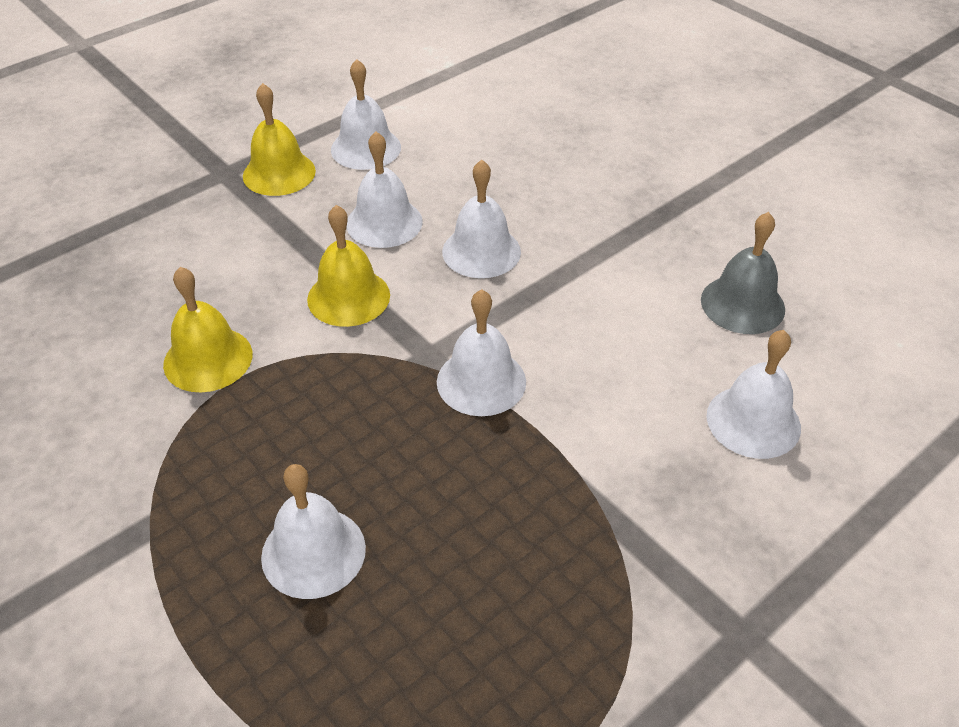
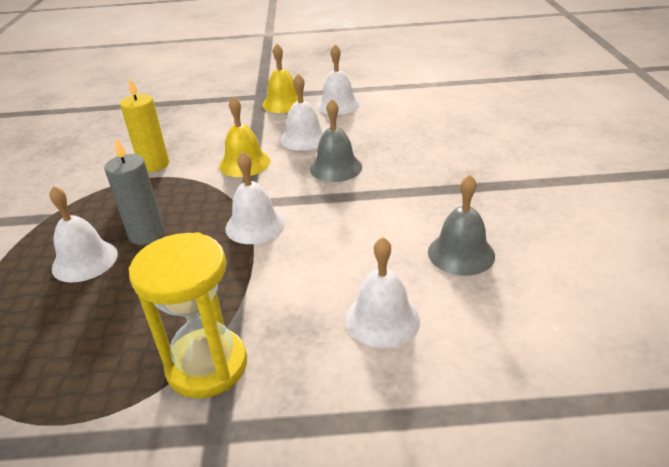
camera: 40 degrees right, 10 degrees down
yellow bell [163,267,252,392] -> yellow candle [120,78,169,172]
white bell [442,160,521,278] -> grey bell [310,99,362,182]
none -> grey candle [104,138,165,245]
none -> yellow hourglass [129,232,247,399]

